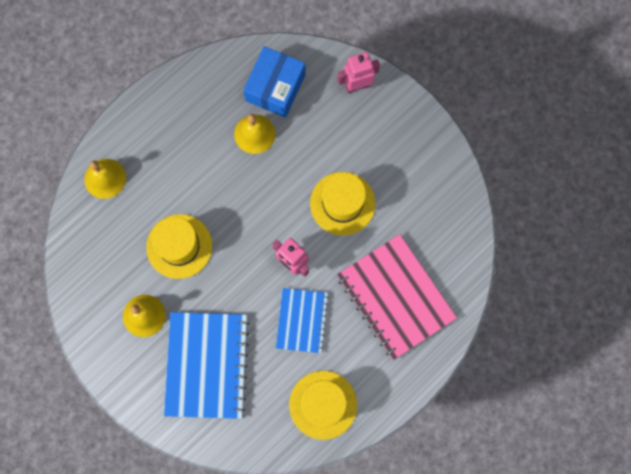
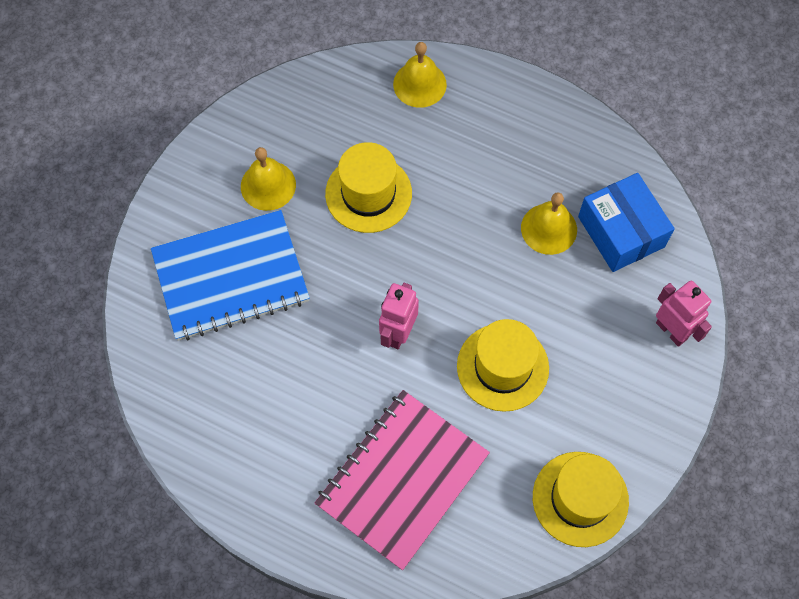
camera: 70 degrees right, 10 degrees down
blue box [243,46,306,118] -> blue box turned 60 degrees clockwise [578,173,675,272]
blue notebook [276,288,329,353] -> none
yellow hat [289,371,357,440] -> yellow hat moved to [533,452,629,547]

